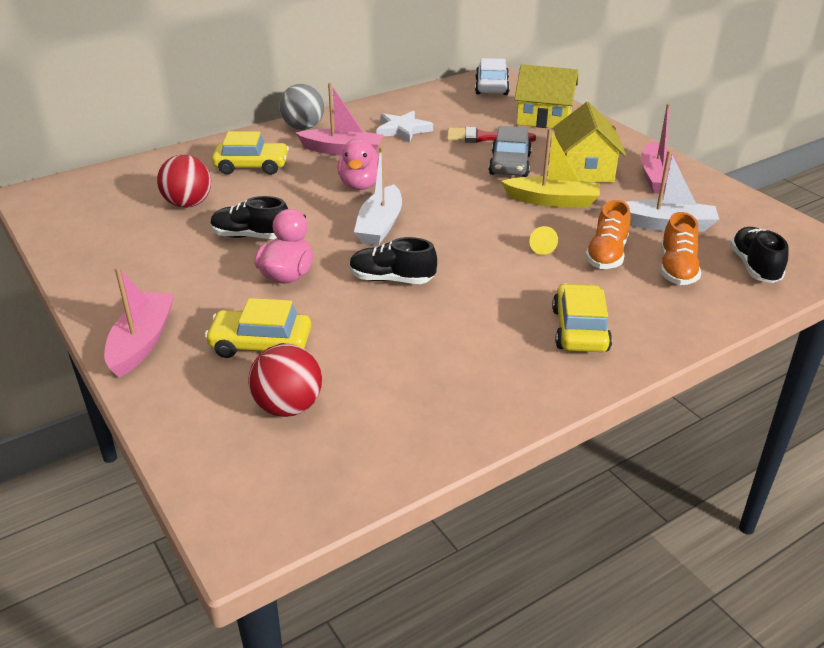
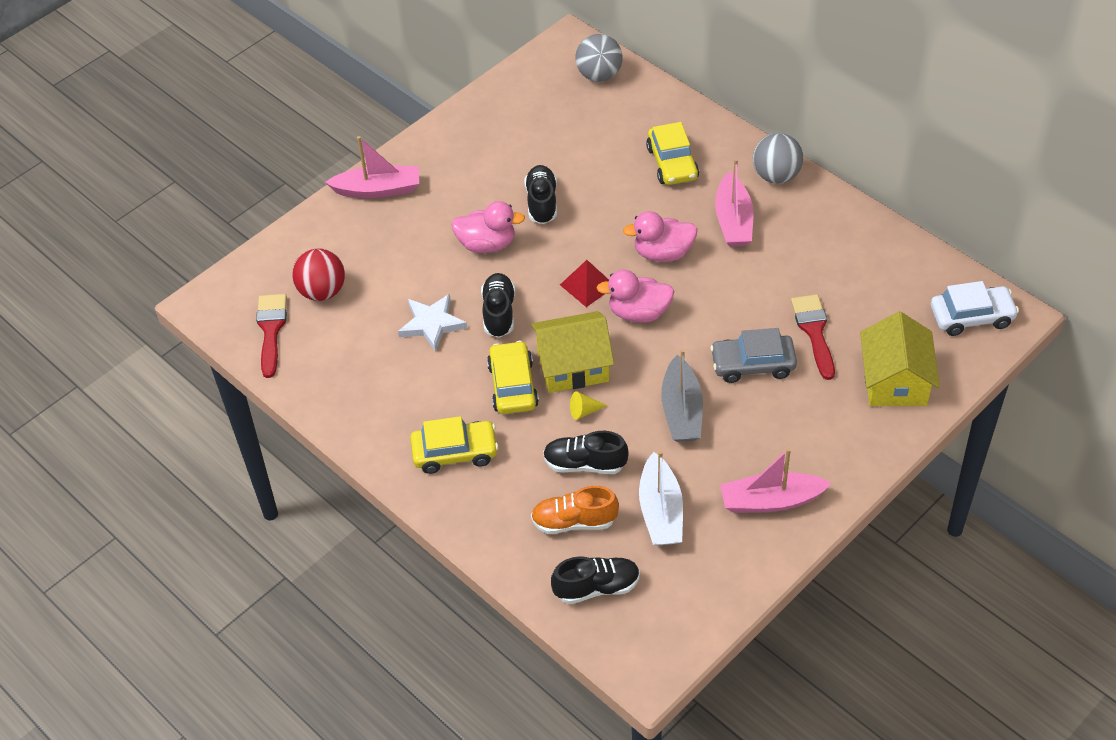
camera: 80 degrees right, 15 degrees up
red ball [157,155,211,208] -> none
yellow car [205,298,311,358] -> yellow car moved to [487,341,539,414]
white boat [354,147,402,246] -> red pyramid [560,260,609,307]
white star [376,111,433,143] -> white star moved to [398,294,467,352]
yellow boat [501,128,600,208] -> grey boat [661,349,703,442]
yellow house [553,102,626,182] -> yellow house moved to [531,311,614,393]
orange shoe [585,200,630,269] -> black shoe [543,431,629,474]
none -> red brush [256,294,287,378]
none -> grey ball [575,34,622,82]
none -> pink duck [597,270,674,322]

